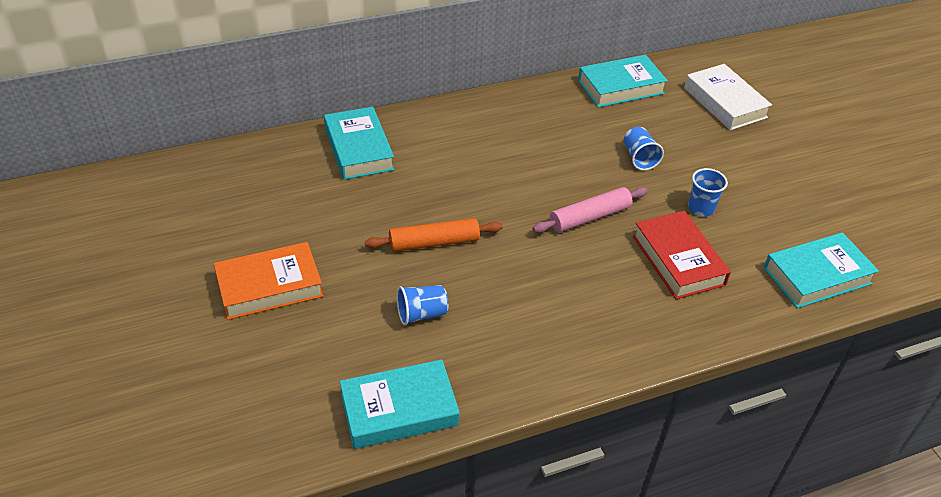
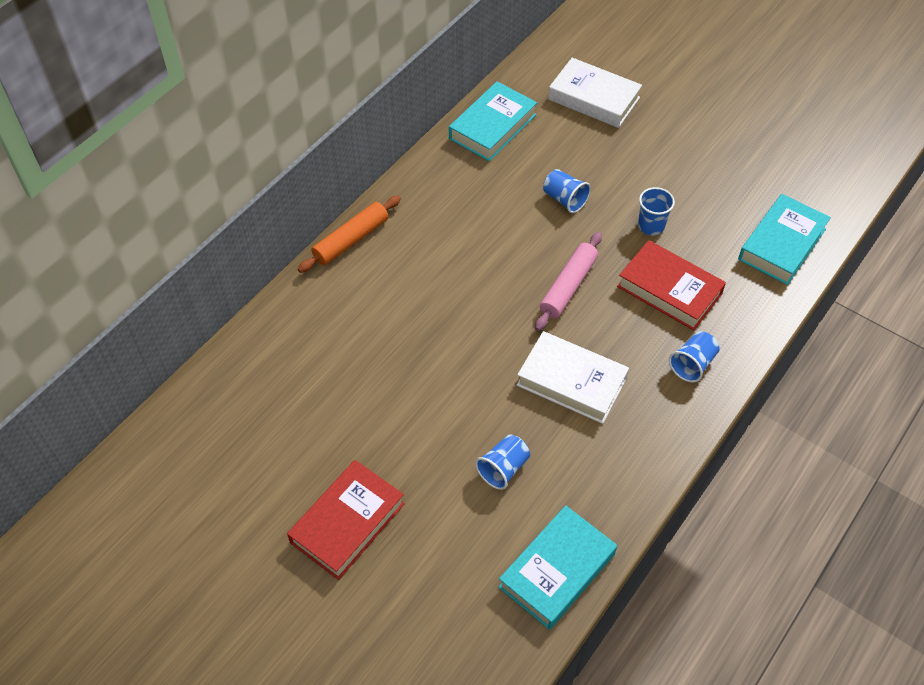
camera: 30 degrees left, 10 degrees up
orange book [214,242,323,320] -> red book [287,460,405,580]
turquoise book [324,107,394,180] -> none
orange rolling pin [365,218,503,252] -> orange rolling pin moved to [298,196,401,273]
none -> white book [517,331,629,424]
none -> blue cup [669,331,720,383]

